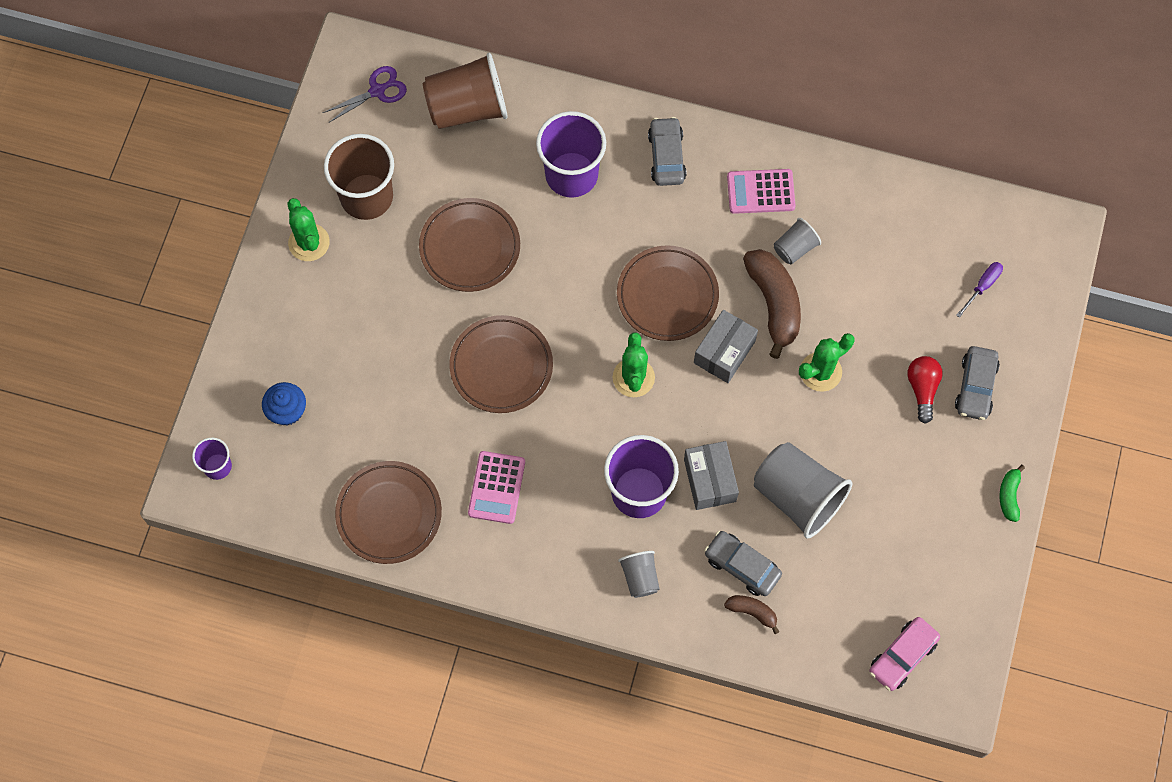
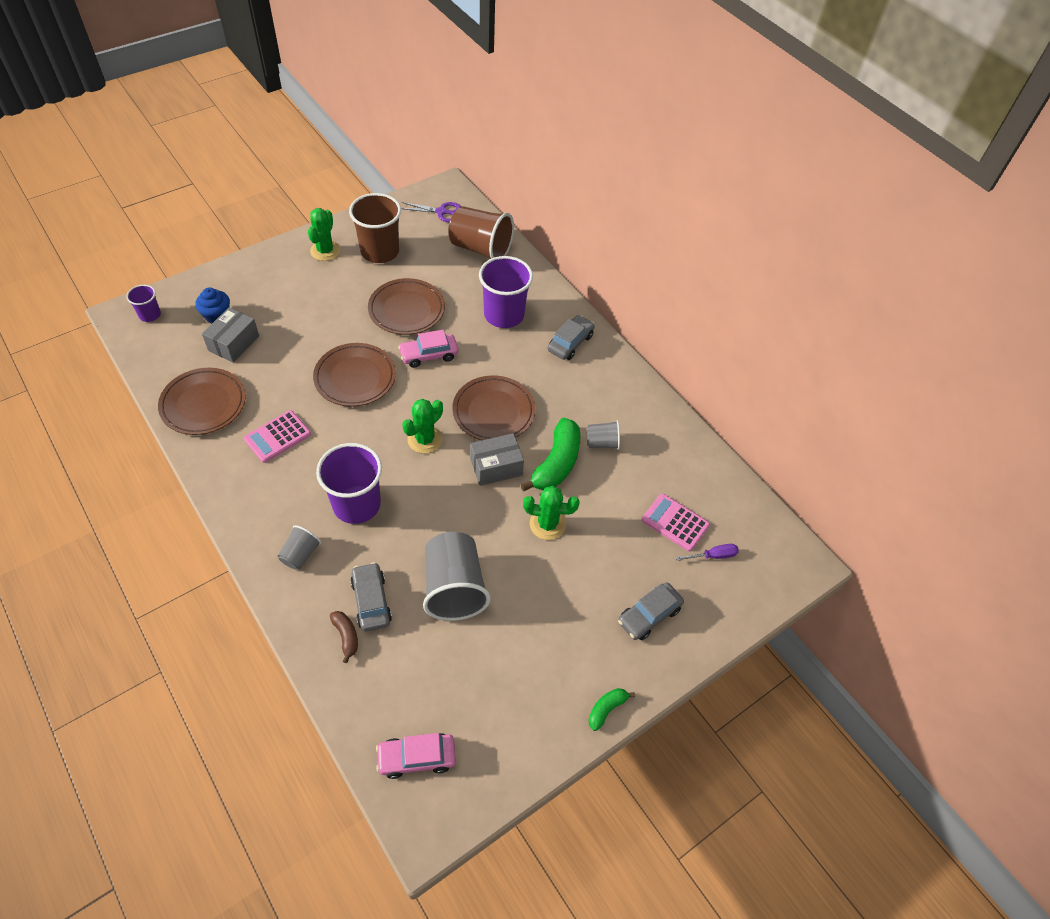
camera: 35 degrees right, 15 degrees down
grey box [684,441,739,510] -> grey box moved to [202,307,259,363]
pink calculator [727,169,796,214] -> pink calculator moved to [642,494,710,551]
brown banana [743,249,801,359] -> green banana [520,418,580,492]
red light bulb [907,356,943,424] -> none
none -> pink car [398,330,458,368]

